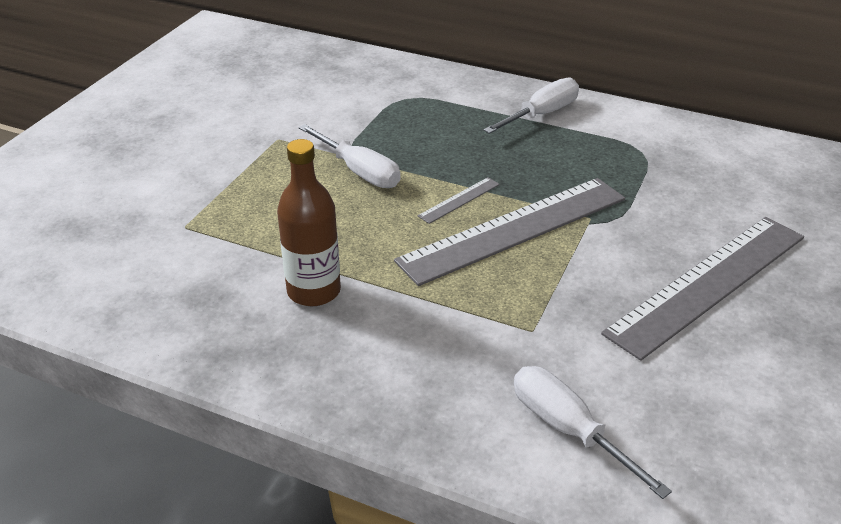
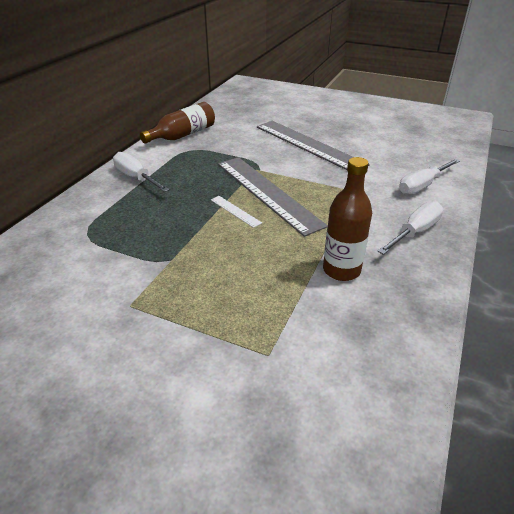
camera: 90 degrees left, 0 degrees up
white screwdriver [299,124,401,188] -> white screwdriver moved to [377,201,443,255]
grey ruler [418,177,500,224] -> white ruler [211,196,262,228]
none -> brown bottle [140,102,215,144]

